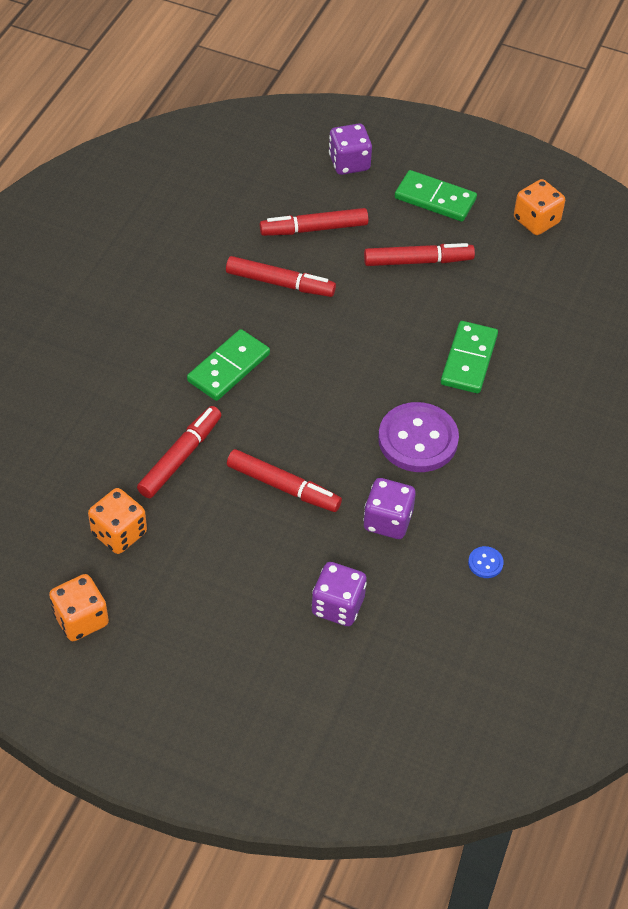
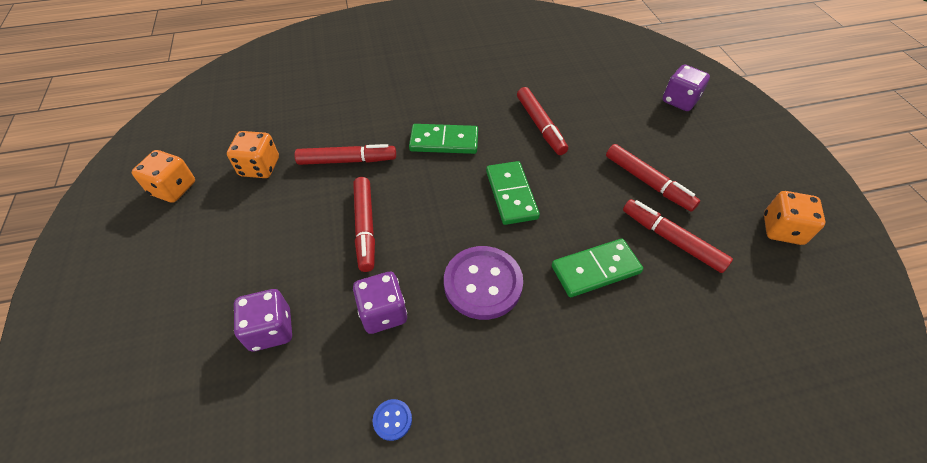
camera: 55 degrees right, 0 degrees up
red marker [260,208,369,236] -> red marker moved to [623,199,733,273]
green domino [395,170,477,222] -> green domino moved to [486,161,540,225]

